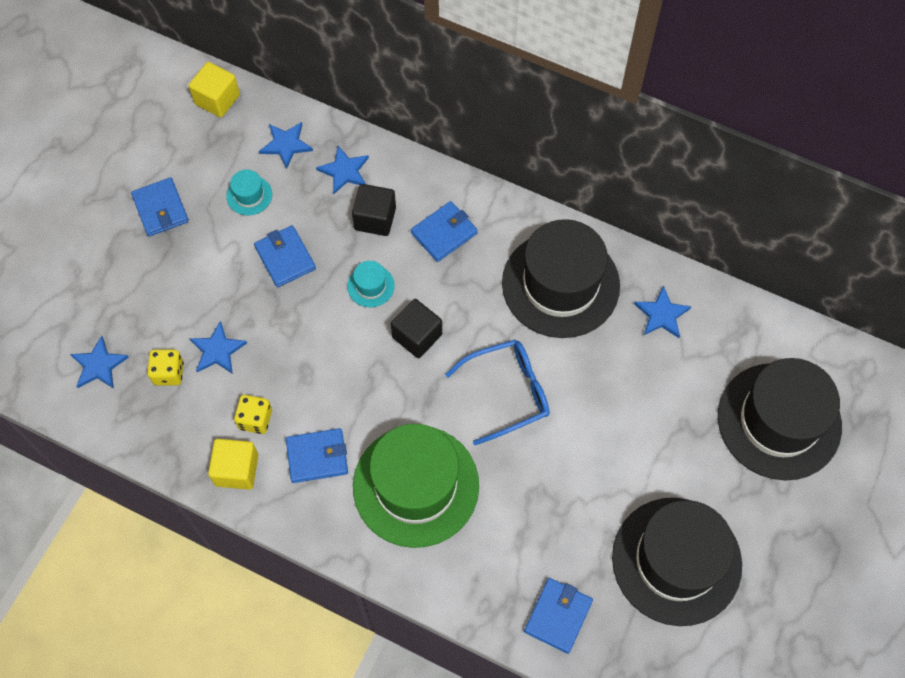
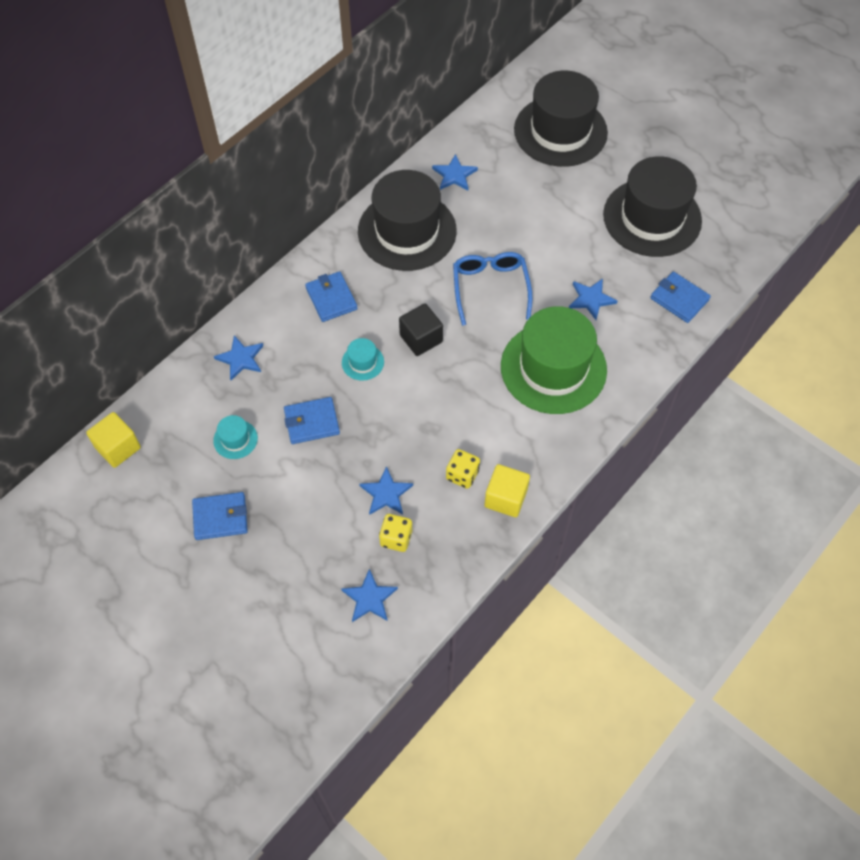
camera: 75 degrees left, 5 degrees down
blue star [259,122,313,169] -> blue star moved to [569,279,617,320]
blue wallet [286,428,348,483] -> none
black cube [352,184,396,236] -> none

